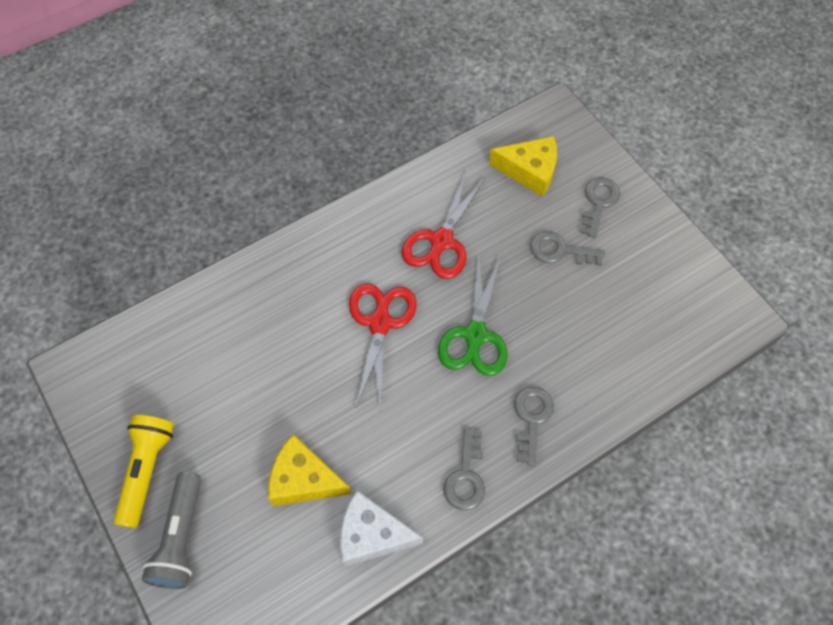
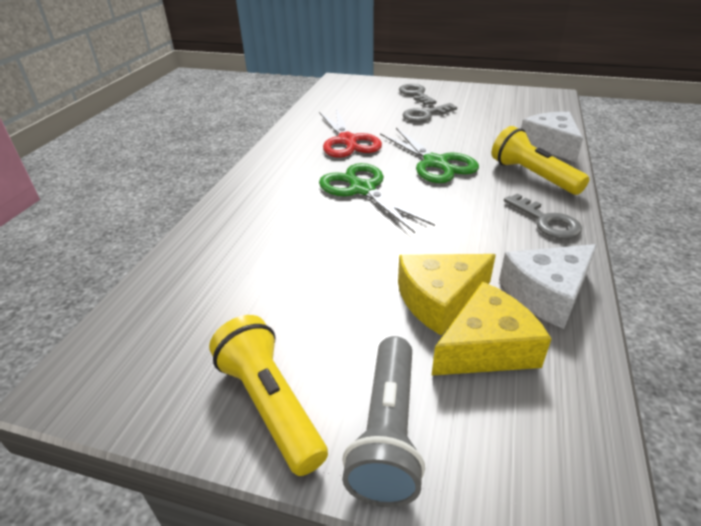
camera: 40 degrees left, 25 degrees down
grey flashlight [142,471,201,589] -> grey flashlight turned 45 degrees clockwise [342,336,425,507]
red scissors [349,283,417,410] -> green scissors [319,163,435,233]
yellow cheese [489,136,557,197] -> yellow cheese moved to [431,282,551,376]
grey key [514,387,554,466] -> yellow flashlight [492,126,589,195]
none -> white cheese [521,112,583,162]

